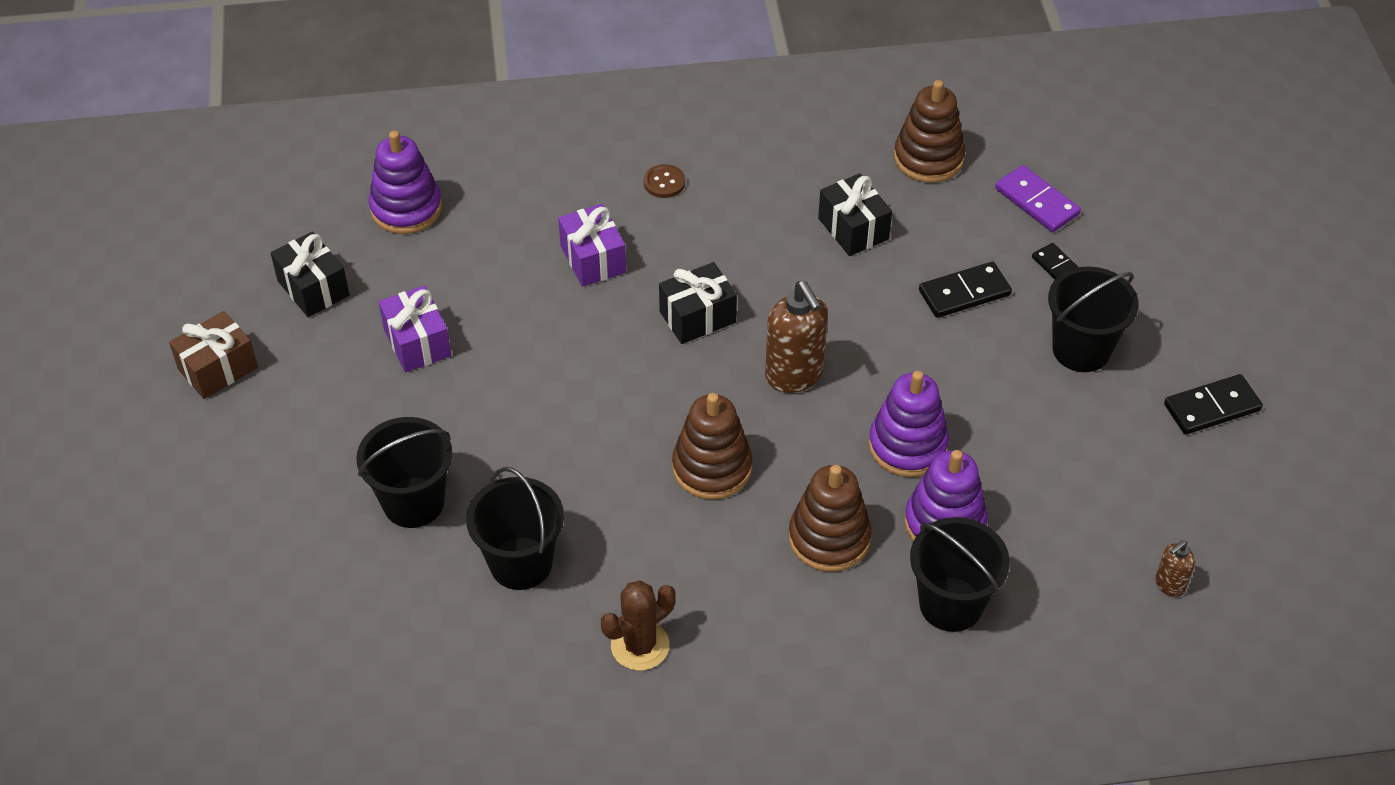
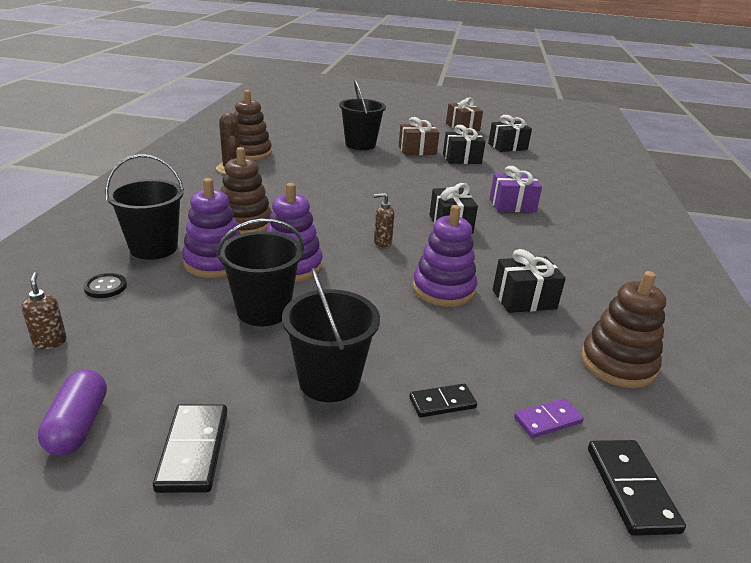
camera: 105 degrees right, 20 degrees down
purple stacking toy [369,131,442,234] -> purple stacking toy moved to [413,205,477,307]
purple gift [379,285,451,372] -> black gift [443,125,486,164]
black bucket [466,467,564,590] -> black bucket moved to [216,219,304,326]
brown button [644,164,685,198] -> none
brown stacking toy [672,393,752,500] -> brown stacking toy moved to [234,90,272,160]
brown soap dispenser [765,281,828,393] -> brown soap dispenser [373,193,395,247], size x0.51
black domino [919,262,1012,318] -> black domino moved to [588,440,686,536]
purple domino [995,165,1081,232] -> purple domino [514,398,584,438], size x0.66
none -> purple capsule [38,370,107,456]
none -> black button [83,273,127,298]
none -> brown gift [399,117,439,155]

